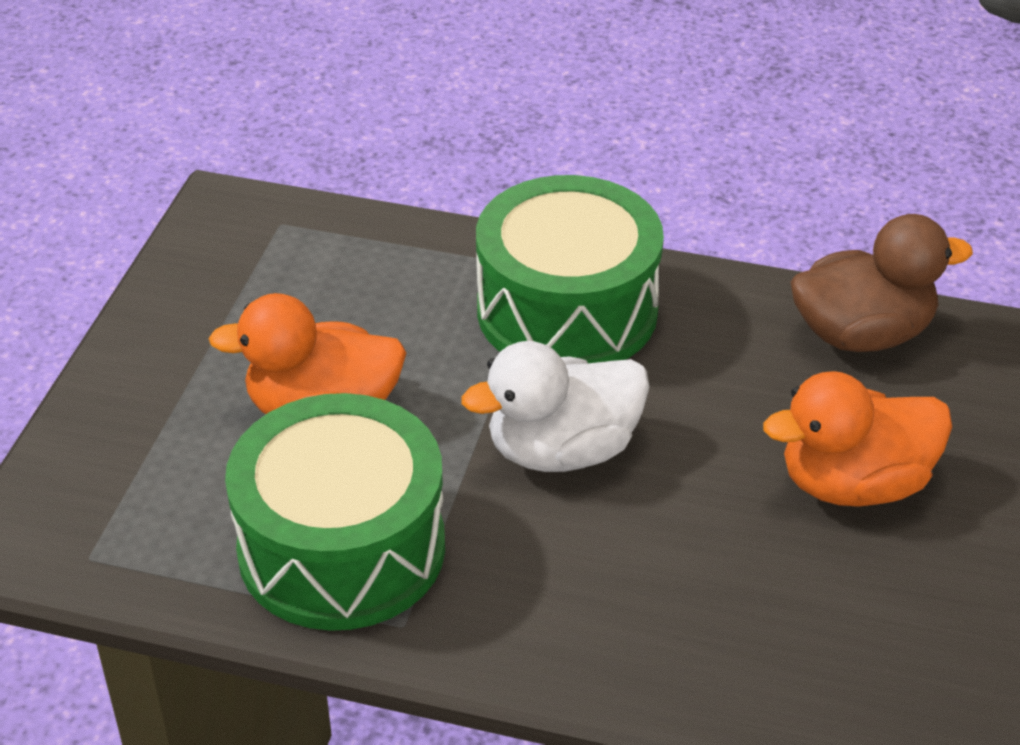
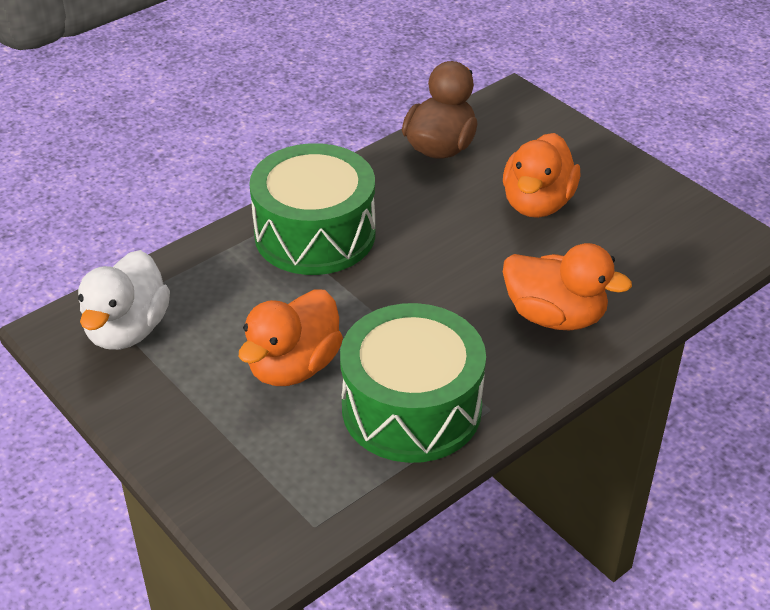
camera: 55 degrees left, 0 degrees up
white duck [461,341,650,472] -> white duck moved to [78,250,170,350]
none -> orange duck [503,243,632,330]

